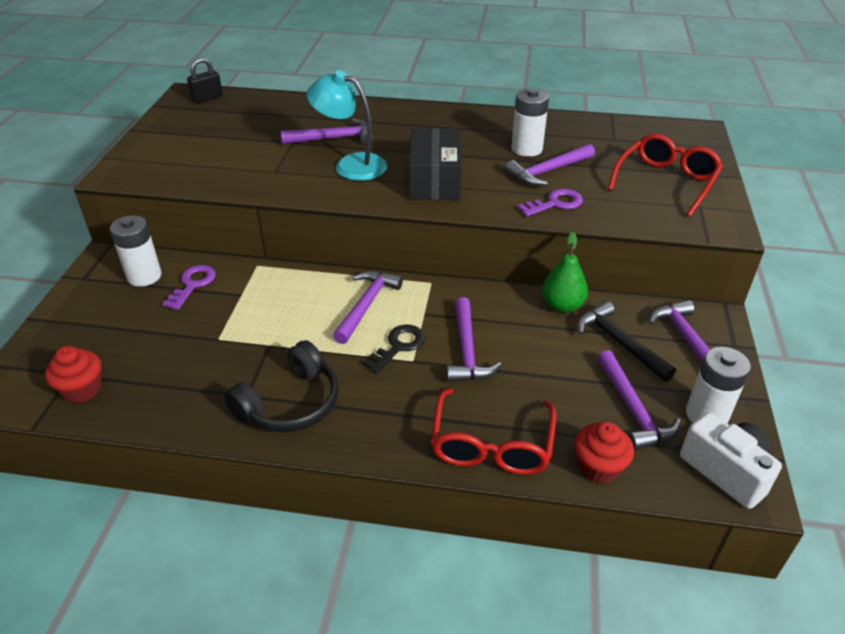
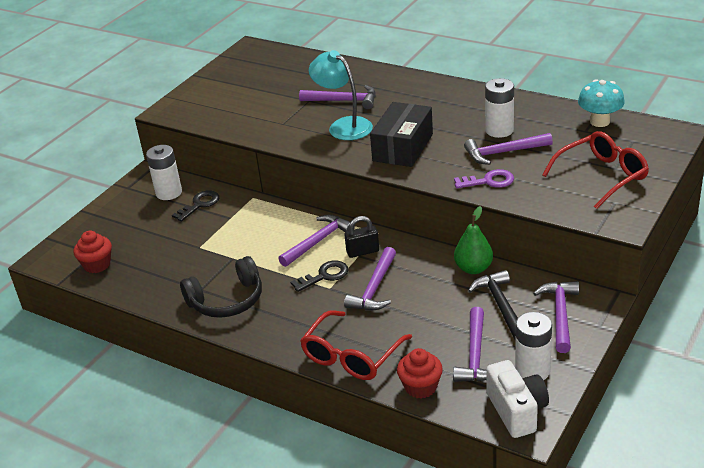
camera: 25 degrees right, 5 degrees down
purple key [162,265,216,310] -> black key [172,190,219,221]
black padlock [187,58,223,103] -> black padlock moved to [344,216,379,258]
none -> turquoise mushroom [578,79,625,127]

